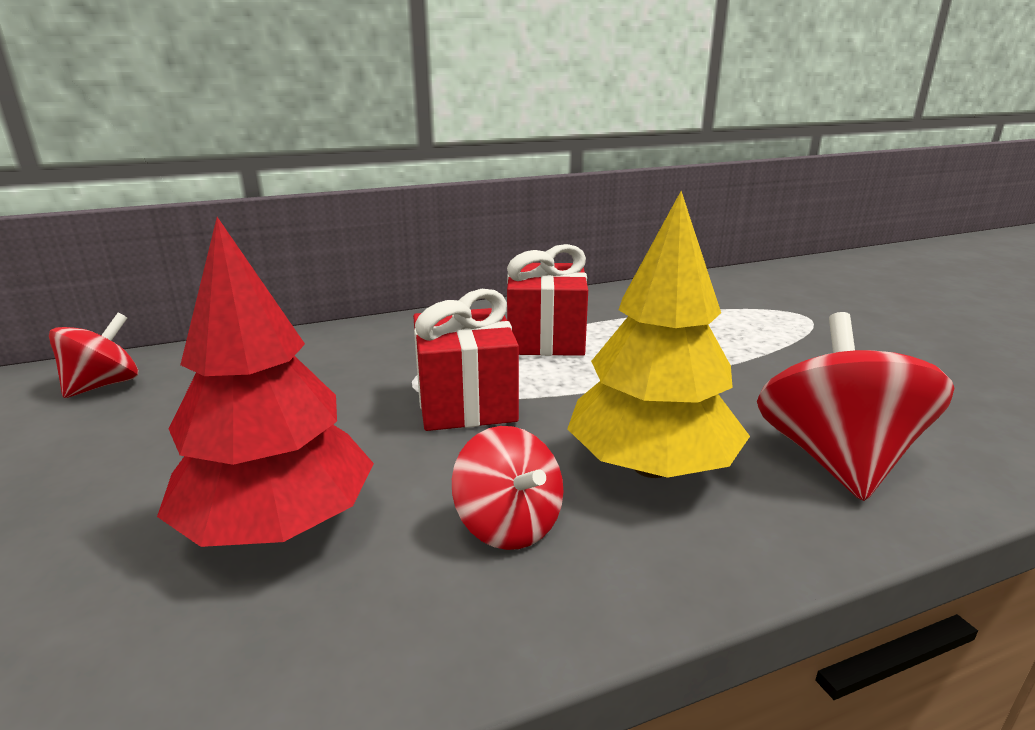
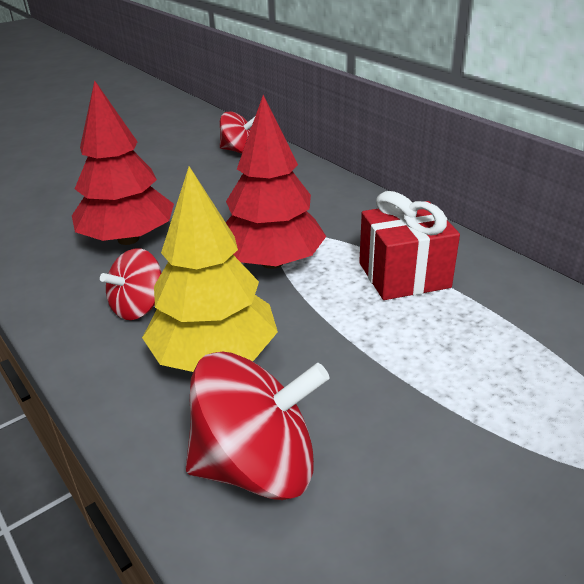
camera: 75 degrees right, 10 degrees up
red gift [413,289,519,431] -> red tree [226,95,326,269]

